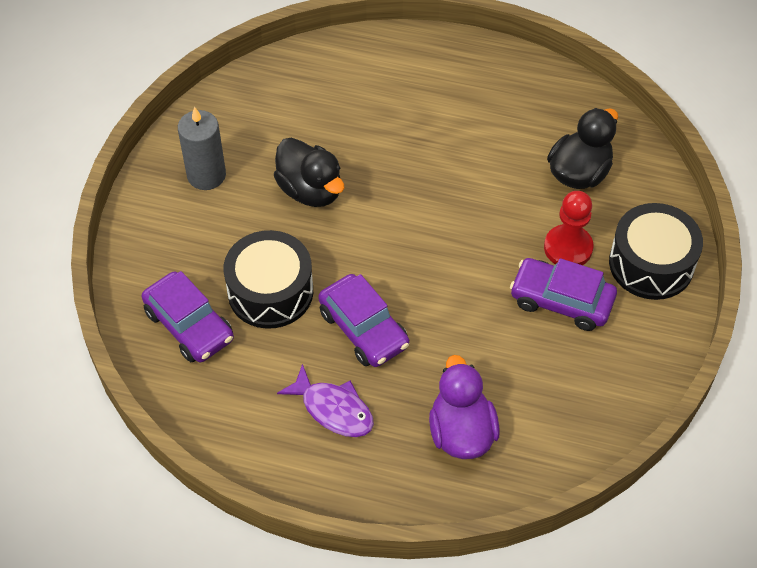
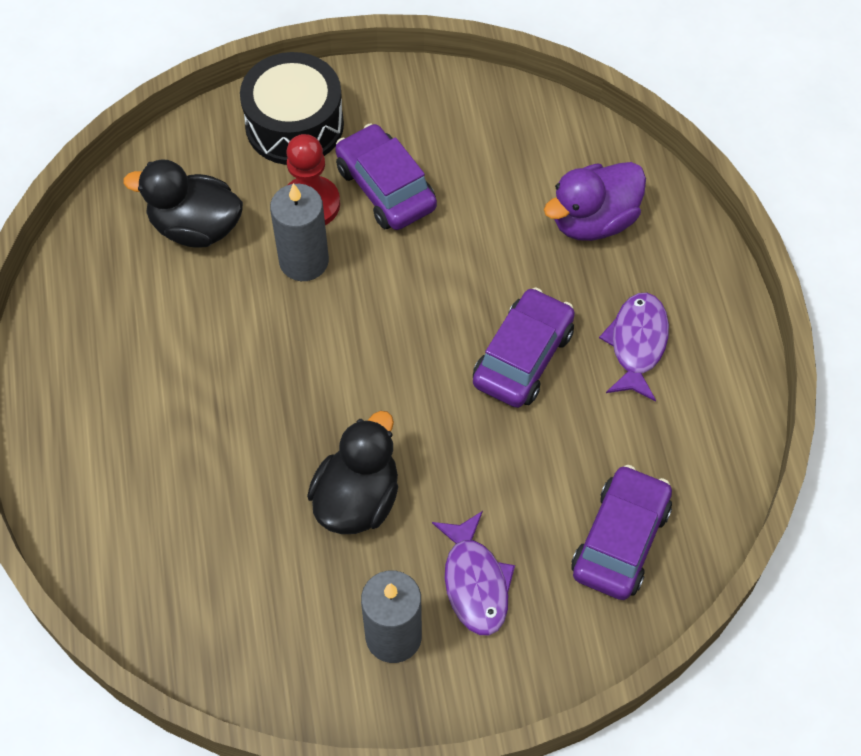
camera: 115 degrees left, 5 degrees up
black drum [223,230,313,329] -> none
purple car [510,258,617,331] -> purple car turned 150 degrees clockwise [335,123,437,230]
none -> grey candle [270,183,329,281]
none -> purple fish [432,511,515,635]

